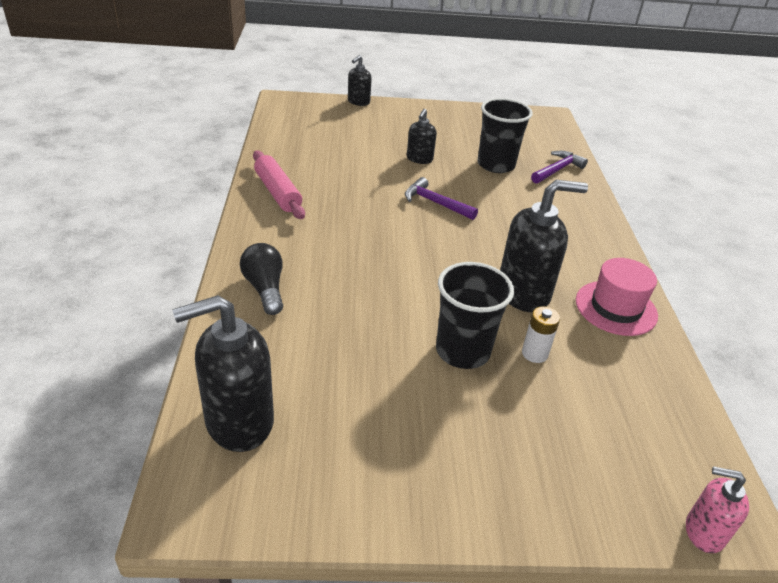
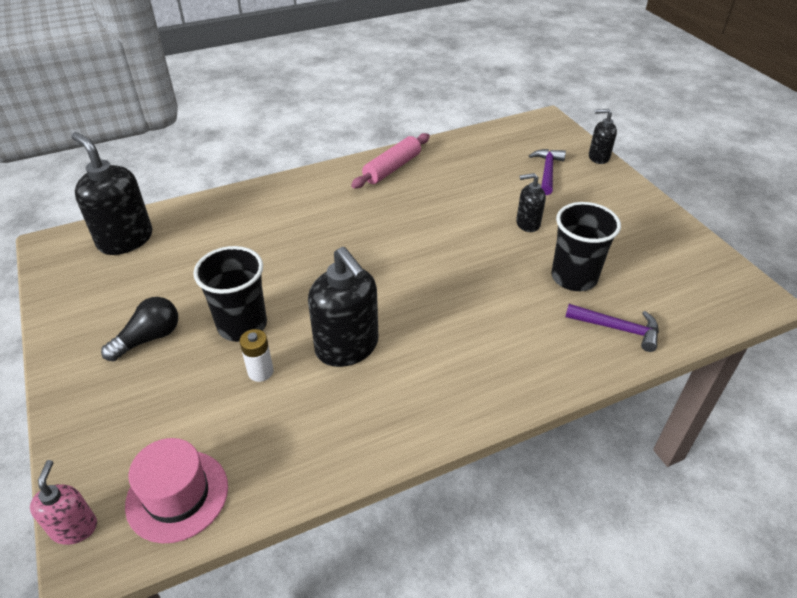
camera: 70 degrees right, 5 degrees up
black light bulb [240,243,283,315] -> black light bulb moved to [101,297,178,361]
purple hammer [405,177,478,220] -> purple hammer moved to [529,149,566,195]
pink hat [576,258,658,336] -> pink hat moved to [125,438,228,543]

